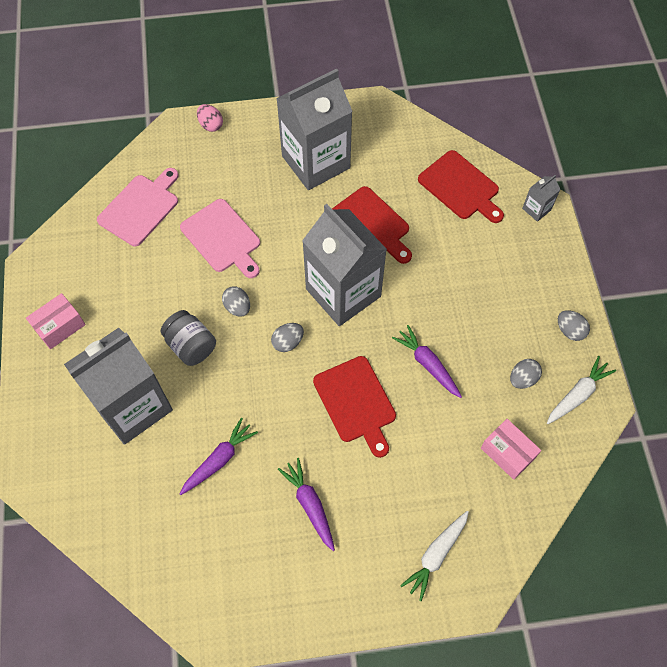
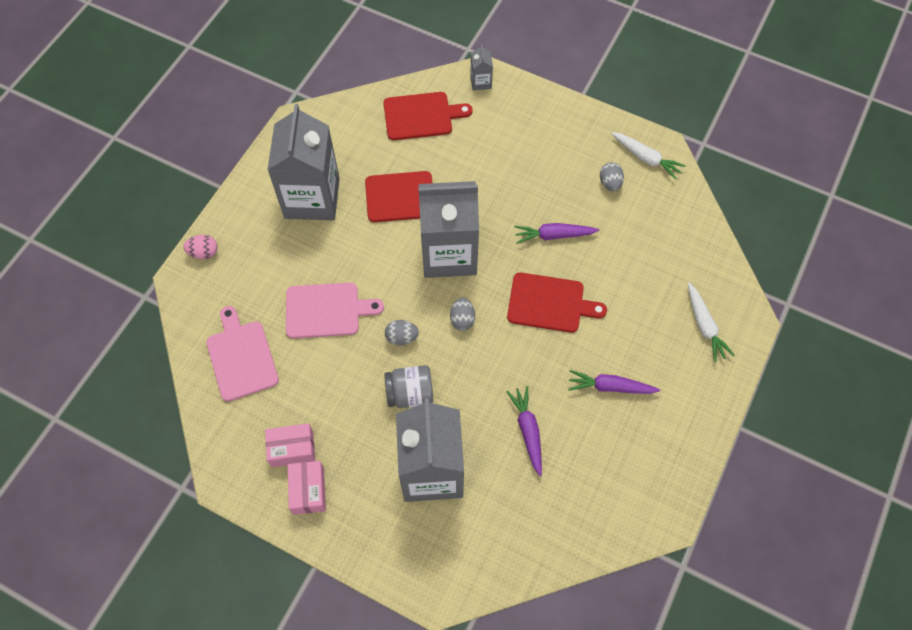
camera: 55 degrees left, 0 degrees up
pink box [481,419,541,480] -> pink box moved to [265,423,315,467]
white carrot [547,356,616,424] -> white carrot turned 135 degrees clockwise [611,132,685,180]
grey egg [558,310,590,341] -> none

